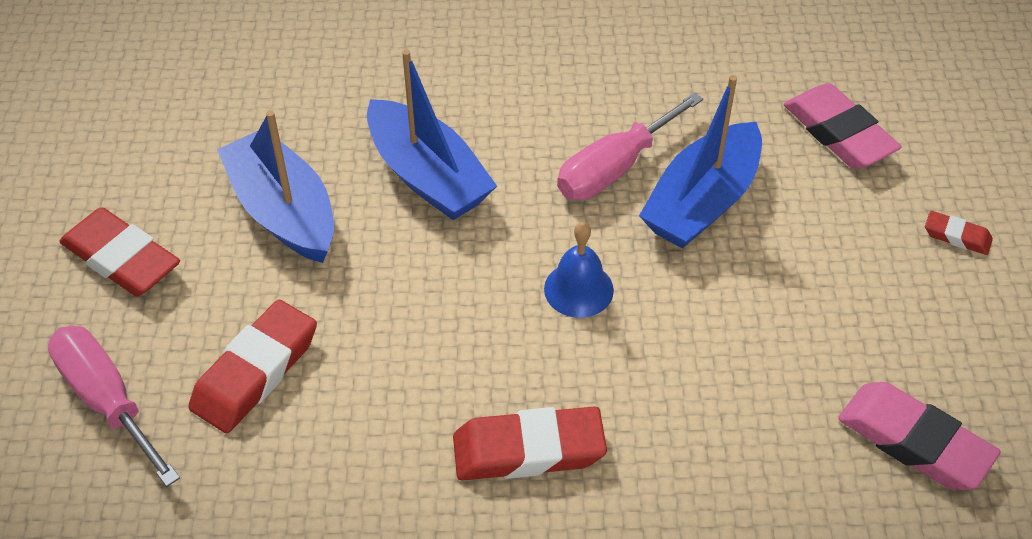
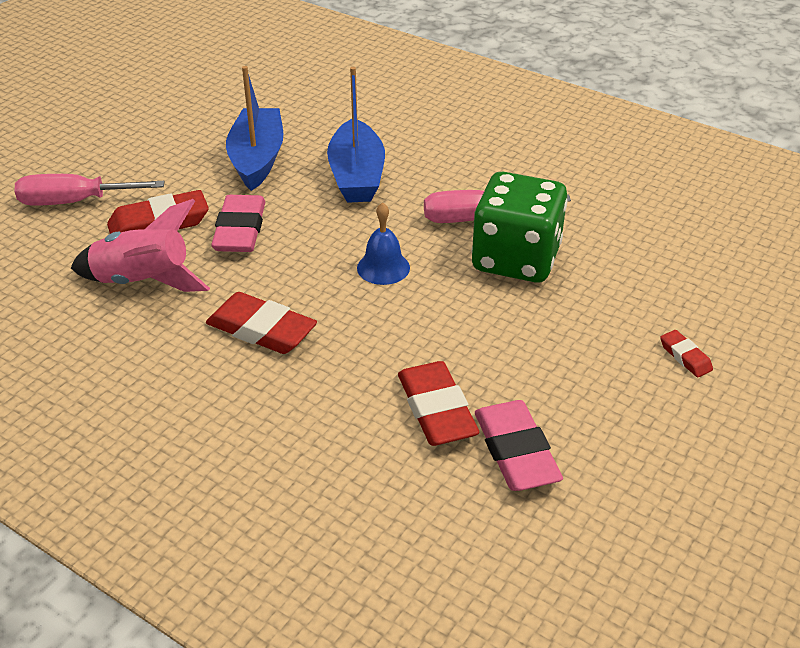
camera: 35 degrees right, 10 degrees down
pink screwdriver [48,326,180,487] -> pink screwdriver turned 90 degrees counterclockwise [15,174,165,206]
red eraser [59,207,180,296] -> red eraser moved to [398,361,479,446]
blue boat [639,75,762,249] -> green dice [472,172,568,282]
pink eraser [784,83,902,169] -> pink eraser moved to [211,195,265,252]
none -> pink rocket [71,199,210,292]

